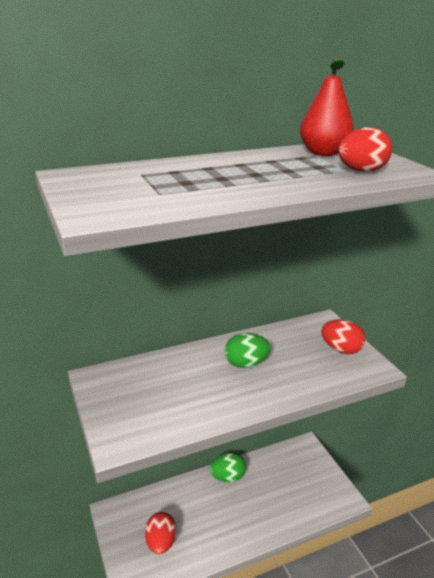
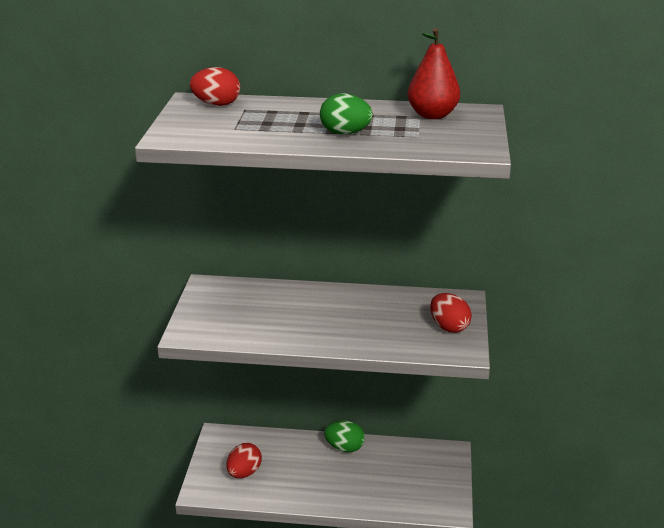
camera: 30 degrees right, 0 degrees up
green egg [225,333,271,368] -> green egg moved to [320,93,373,135]
red egg [338,127,392,172] -> red egg moved to [190,67,240,106]

